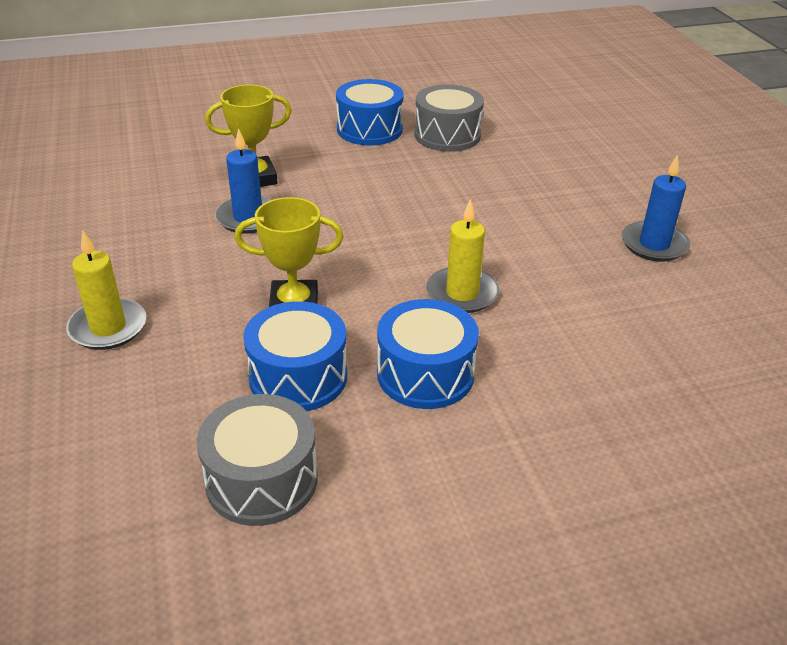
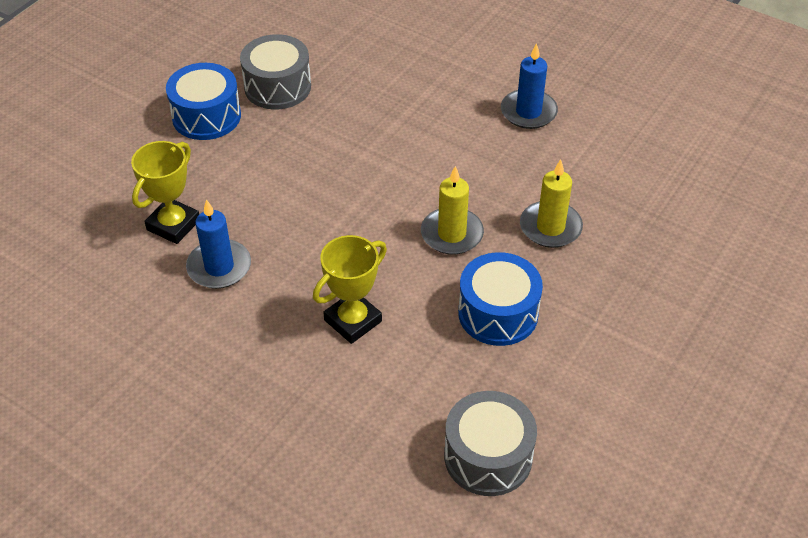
camera: 40 degrees left, 10 degrees up
yellow candle [66,231,146,350] -> yellow candle moved to [520,159,583,248]
blue drum [243,301,347,411] -> none

